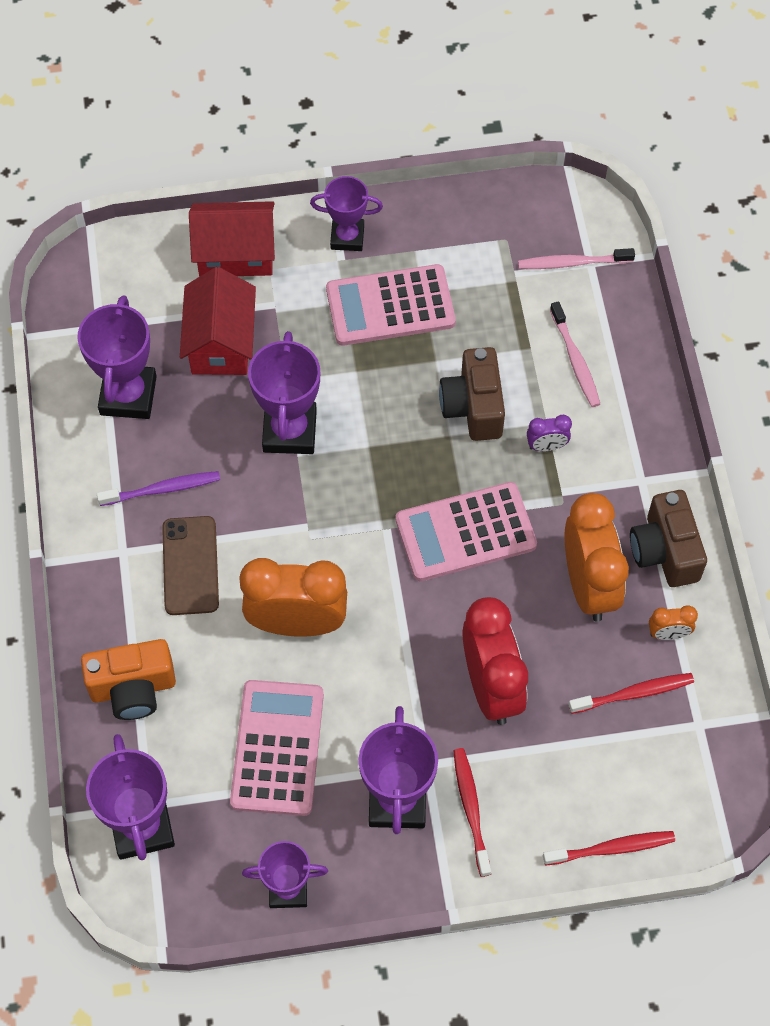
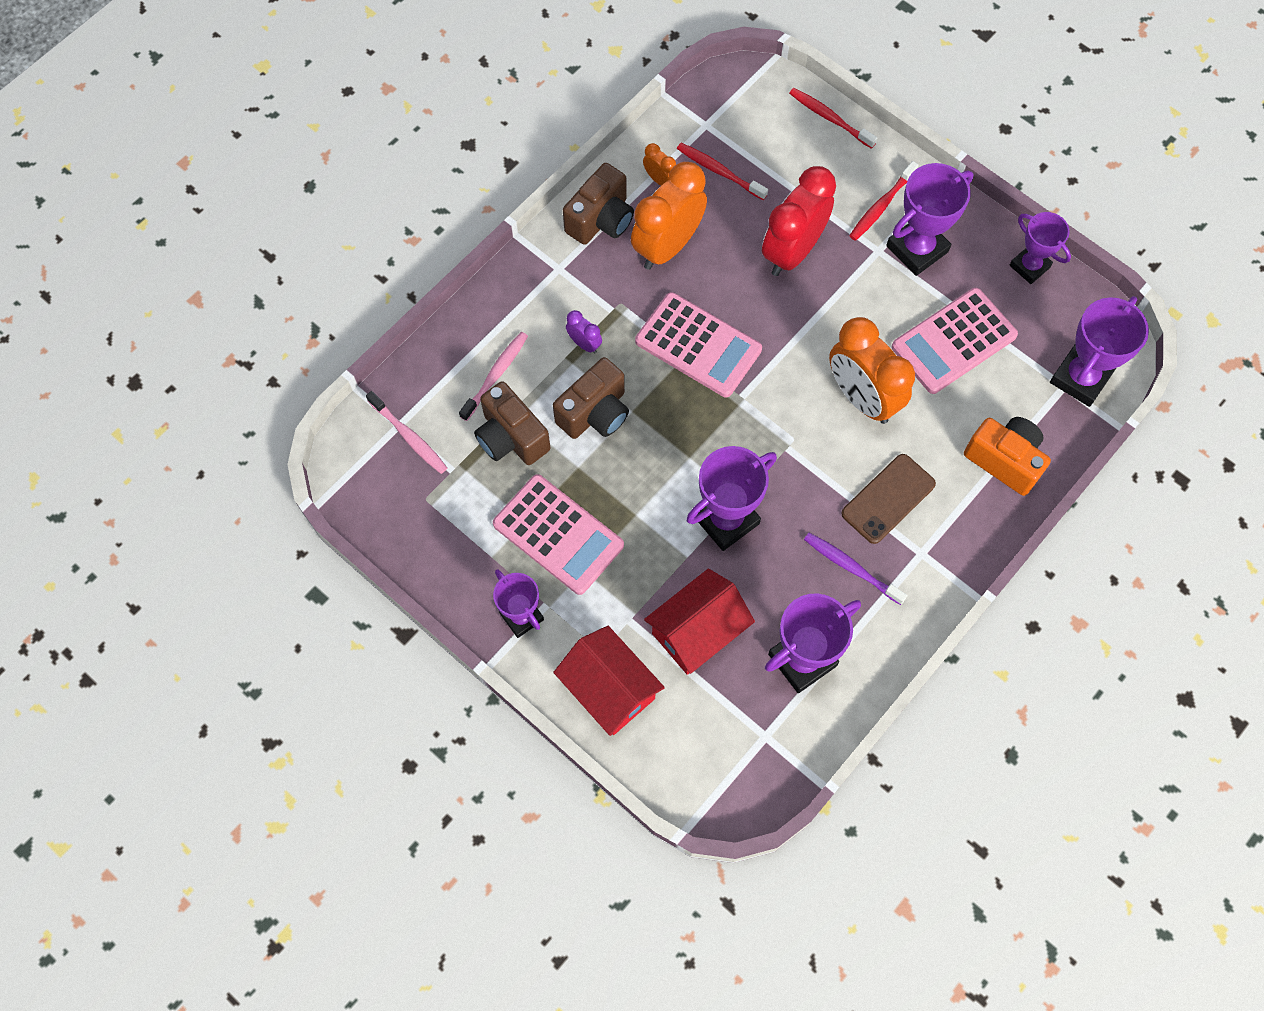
camera: 130 degrees left, 5 degrees up
none -> brown camera [474,381,550,465]

